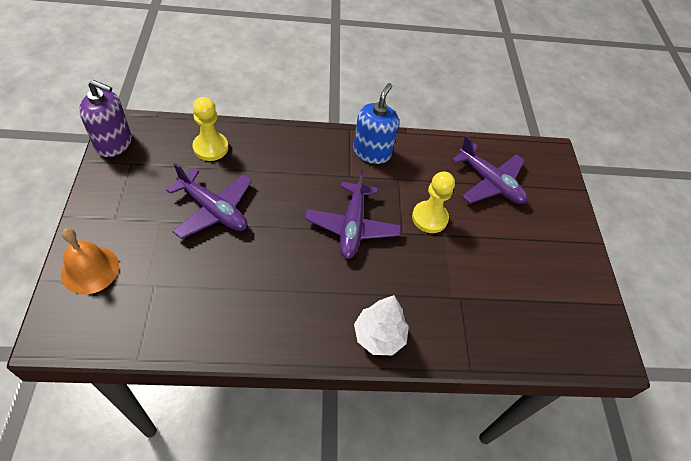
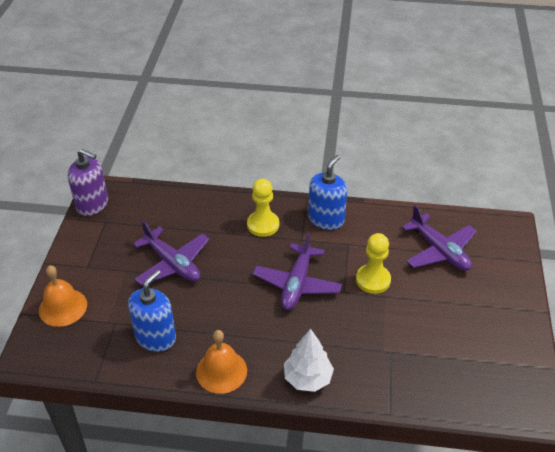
camera: 15 degrees right, 10 degrees down
yellow pawn [192,97,228,161] -> yellow pawn moved to [247,179,279,237]
none -> blue soap dispenser [128,270,176,352]
none -> orange bell [196,330,247,394]

